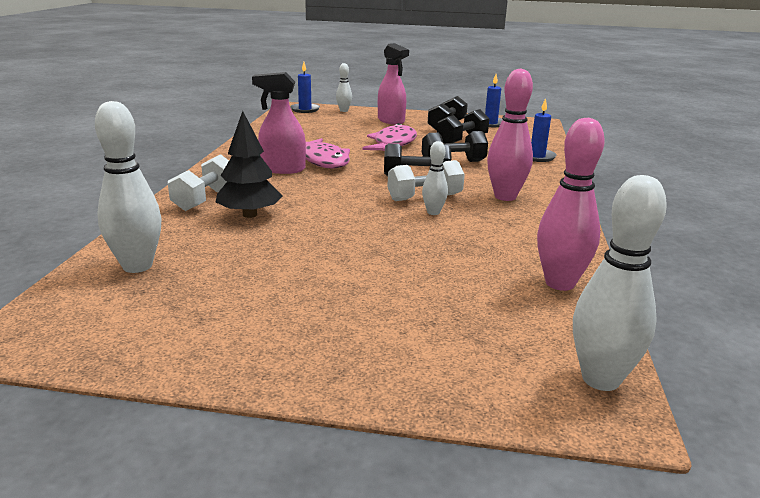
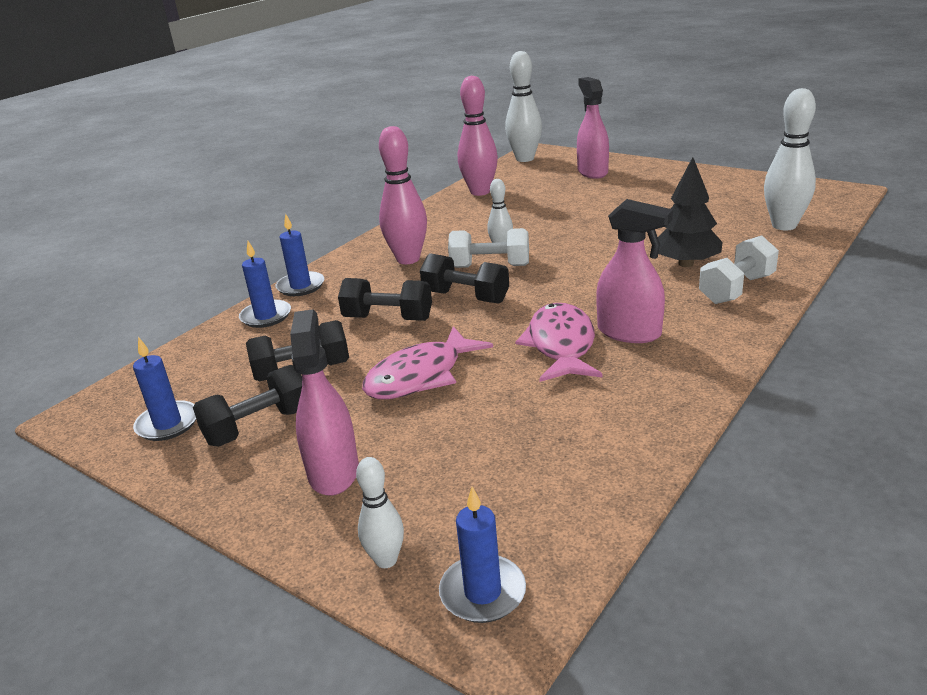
camera: 150 degrees left, 5 degrees up
none -> blue candle [276,214,324,296]
none -> pink spray bottle [577,77,609,179]

